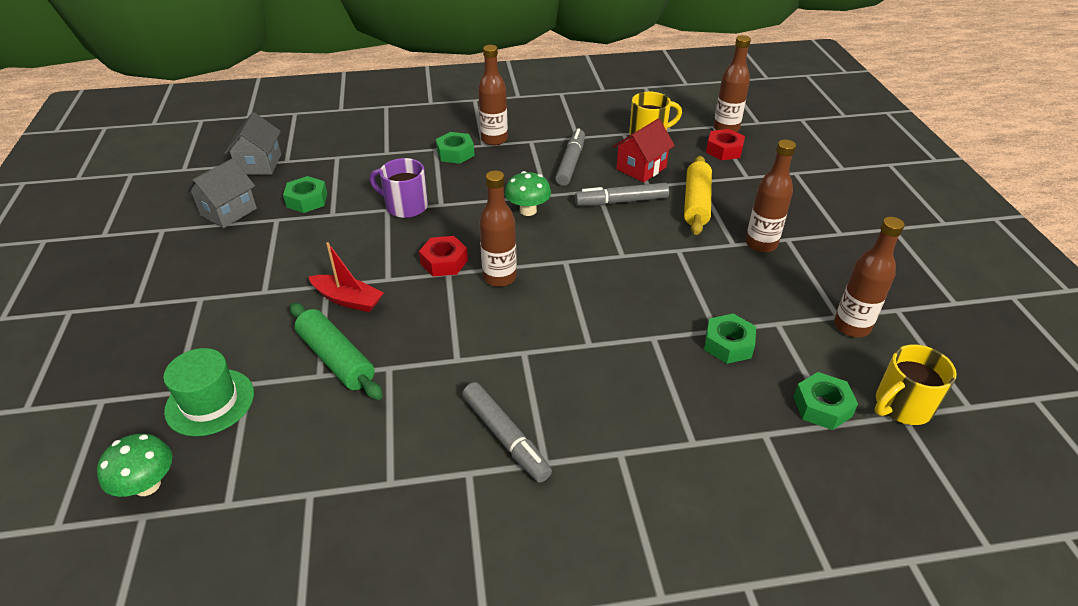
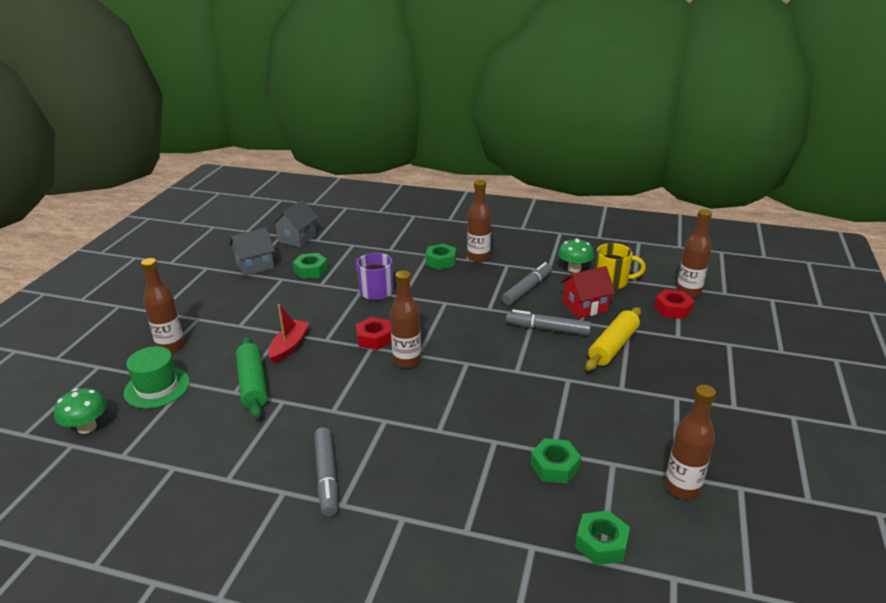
camera: 25 degrees right, 10 degrees down
red boat [309,242,384,312] -> red boat turned 120 degrees counterclockwise [268,304,309,363]
green mushroom [505,171,551,216] -> green mushroom moved to [558,238,594,273]
brown bottle [746,140,796,253] -> brown bottle moved to [141,258,185,353]
yellow mug [875,344,957,425] -> none

